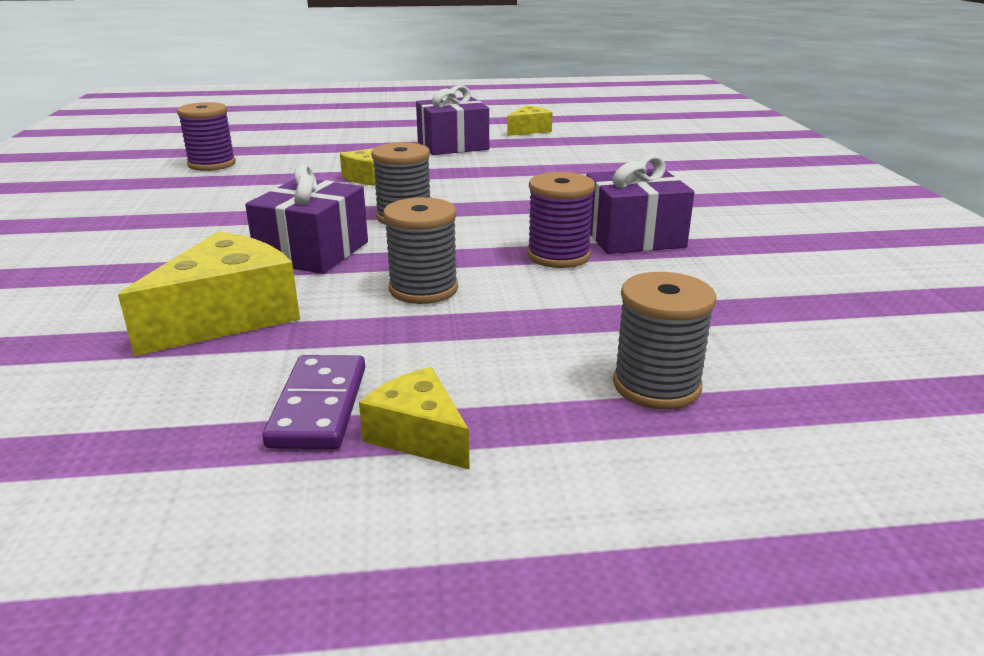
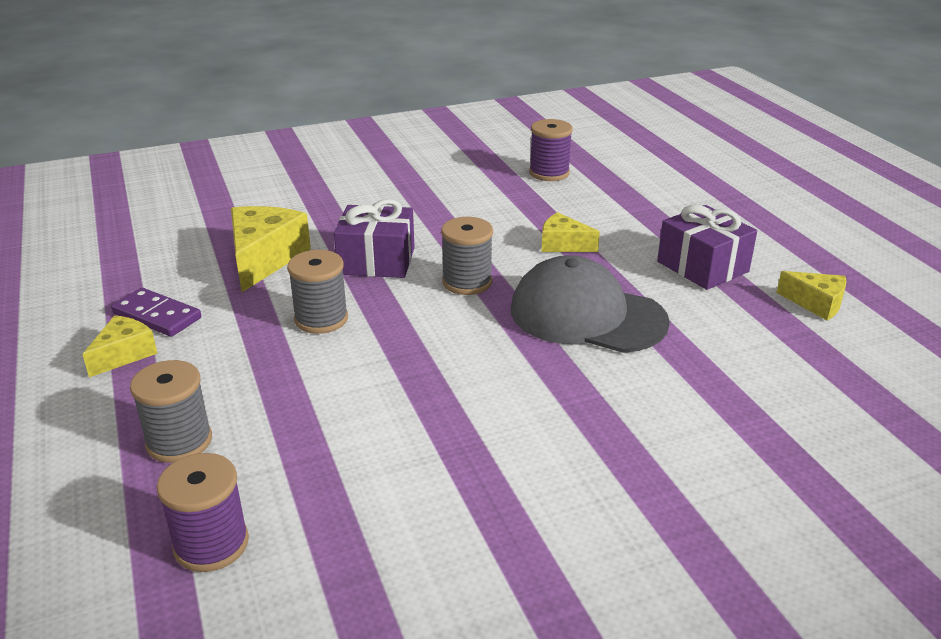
camera: 75 degrees right, 5 degrees up
yellow cheese [118,231,300,356] -> yellow cheese turned 105 degrees counterclockwise [231,206,311,292]
purple domino [262,355,365,449] -> purple domino turned 45 degrees clockwise [111,288,201,337]
purple spool [527,172,595,268] -> purple spool moved to [157,453,249,572]
purple gift [586,155,695,254] -> none
none -> grey cap [511,255,670,353]

